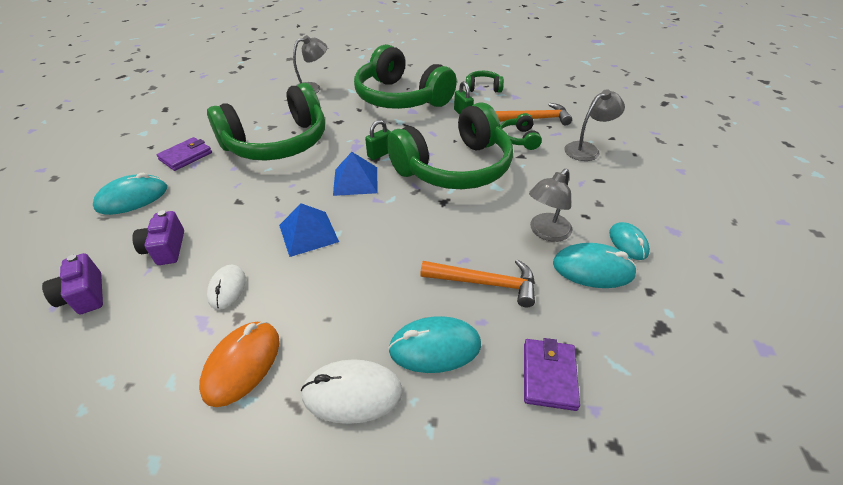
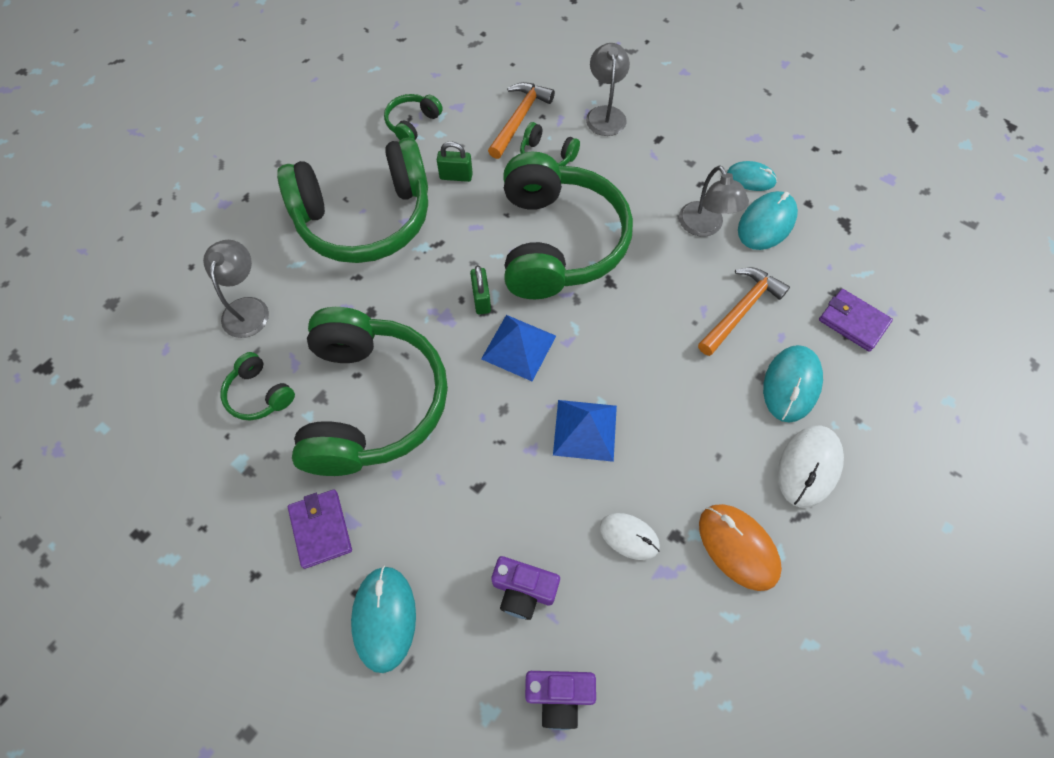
camera: 60 degrees left, 20 degrees up
none -> green headphones [220,352,295,420]

